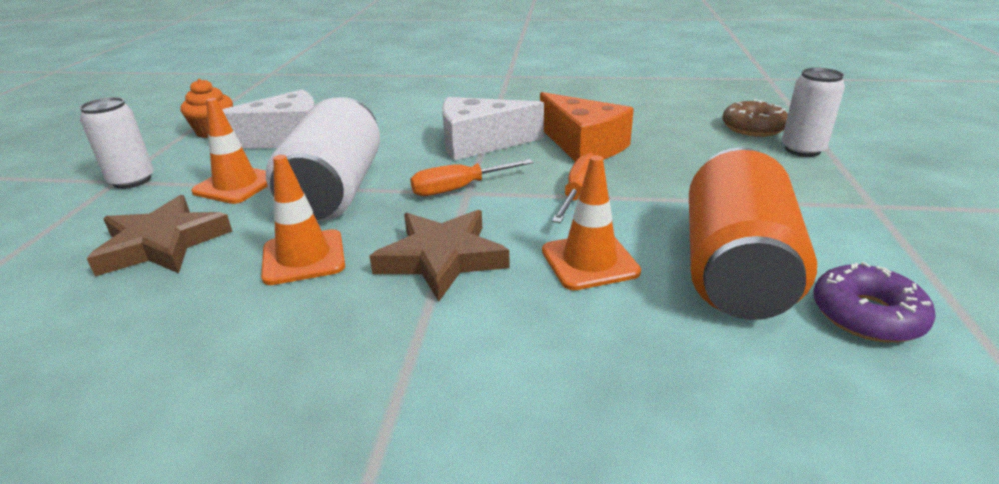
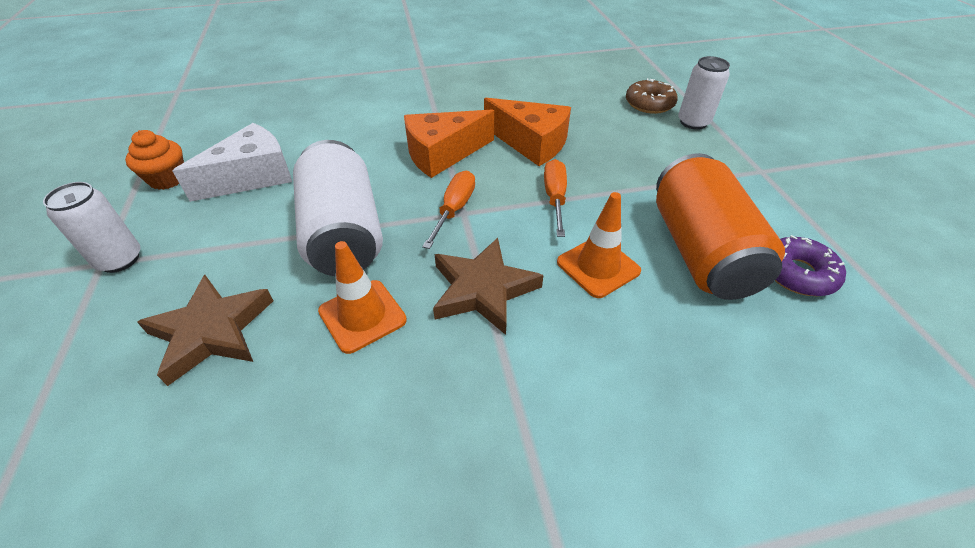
camera: 20 degrees left, 15 degrees up
orange traffic cone [191,98,268,204] -> none
orange screwdriver [410,159,534,196] -> orange screwdriver turned 150 degrees clockwise [422,170,475,249]
white cheese [442,97,544,160] -> orange cheese [404,110,494,178]

